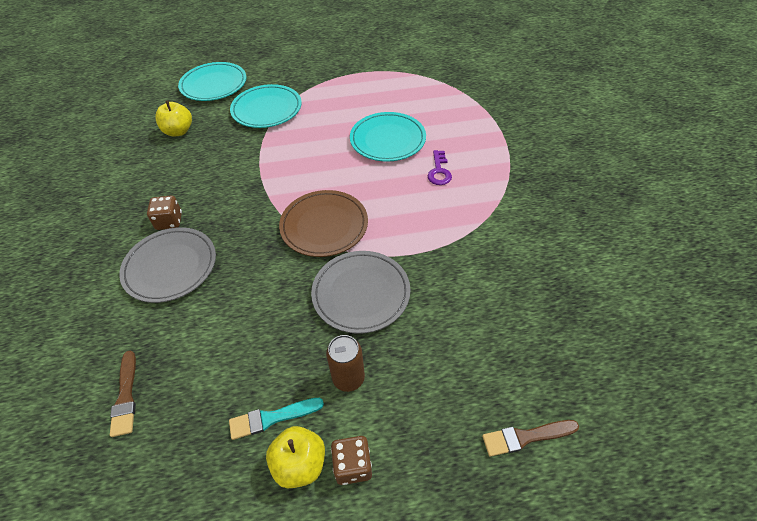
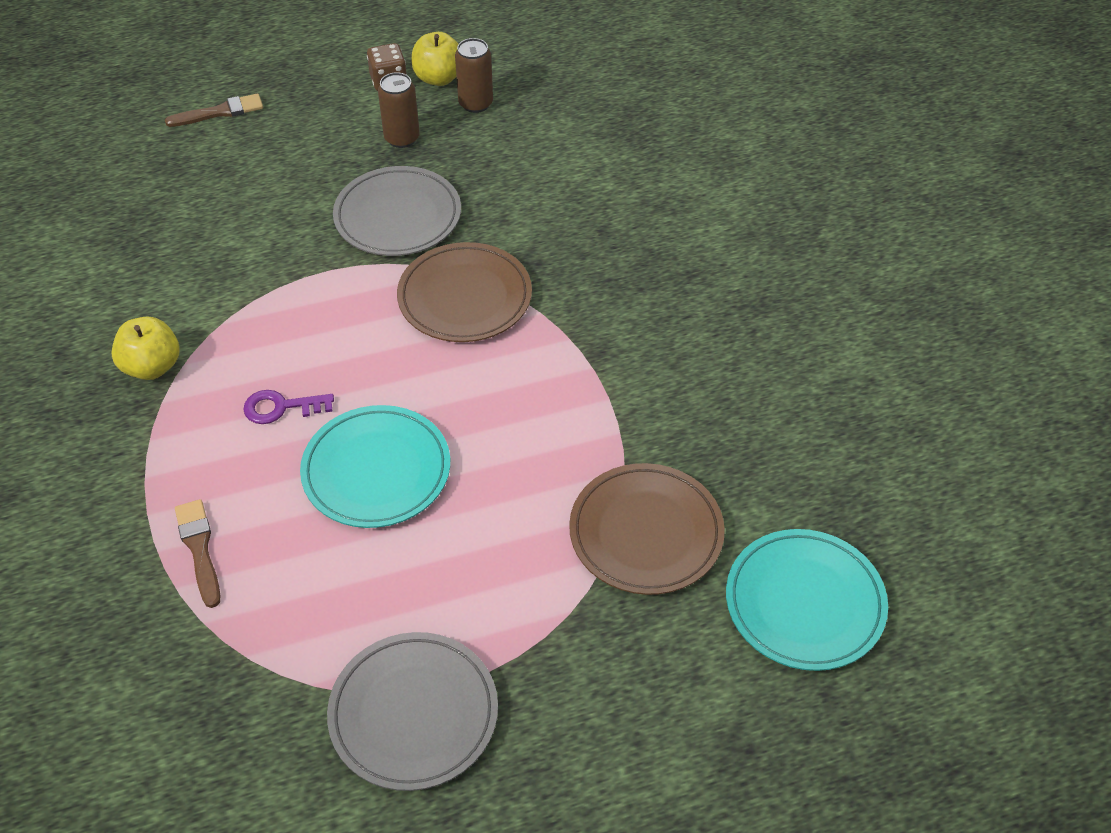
camera: 170 degrees right, 0 degrees up
brown brush [110,350,136,437] -> brown brush moved to [175,499,221,608]
grey plate [119,227,216,303] -> grey plate moved to [327,632,498,791]
brown dice [147,196,182,230] -> none
yellow apple [155,101,192,136] -> yellow apple moved to [111,316,179,380]
turquoise brush [229,398,324,440] -> brown can [455,38,493,113]
turquoise plate [230,84,302,128] -> brown plate [569,463,725,595]
purple key [427,150,452,185] -> purple key turned 90 degrees counterclockwise [243,390,334,424]

